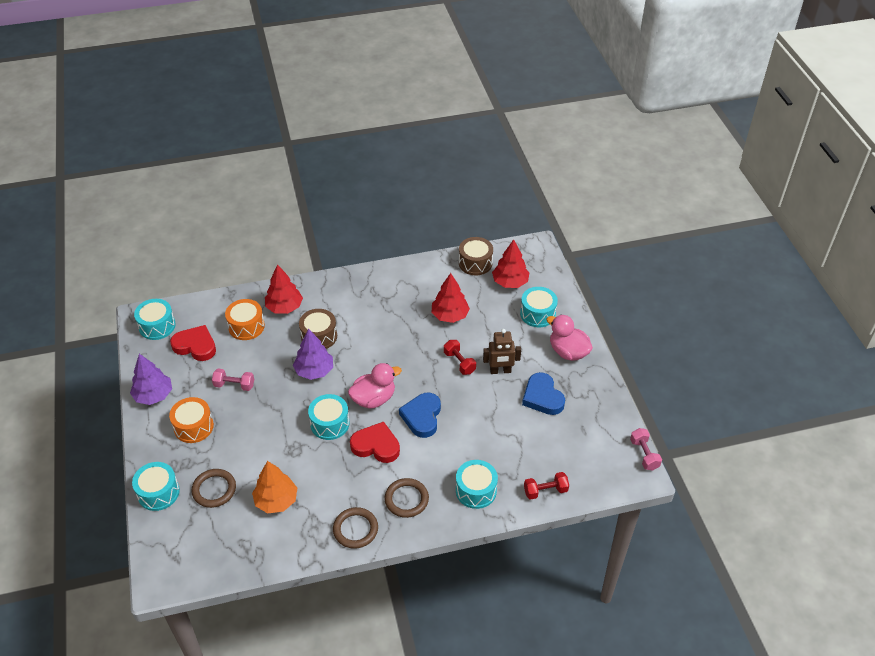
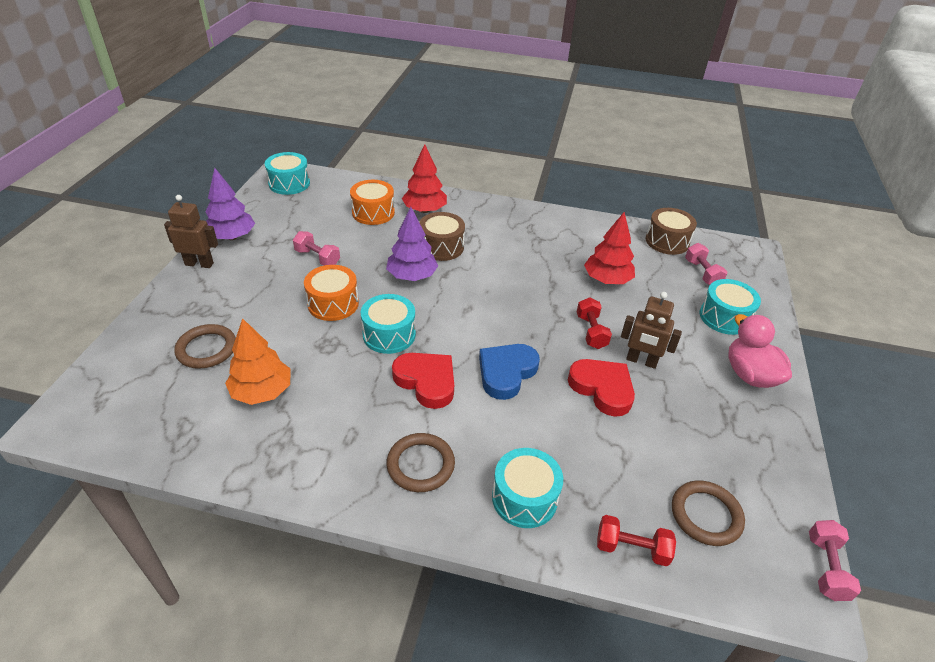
camera: 25 degrees right, 5 degrees down
turquoise drum [132,462,180,511] -> none
orange drum [169,397,214,443] -> orange drum moved to [304,265,359,321]
red heart [170,325,216,361] -> red heart moved to [568,359,635,417]
brown ring [333,507,378,549] -> brown ring moved to [672,480,745,546]
pink duck [348,363,402,409] -> none
red tree [492,240,529,288] -> pink dumbbell [685,243,727,285]
blue heart [522,372,565,415] -> none
none -> brown robot [164,195,218,268]

